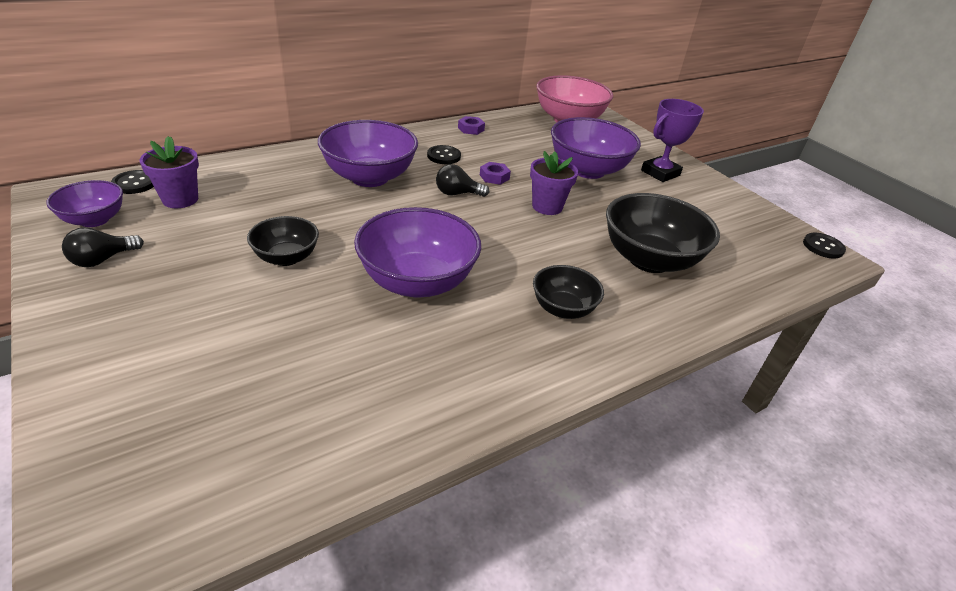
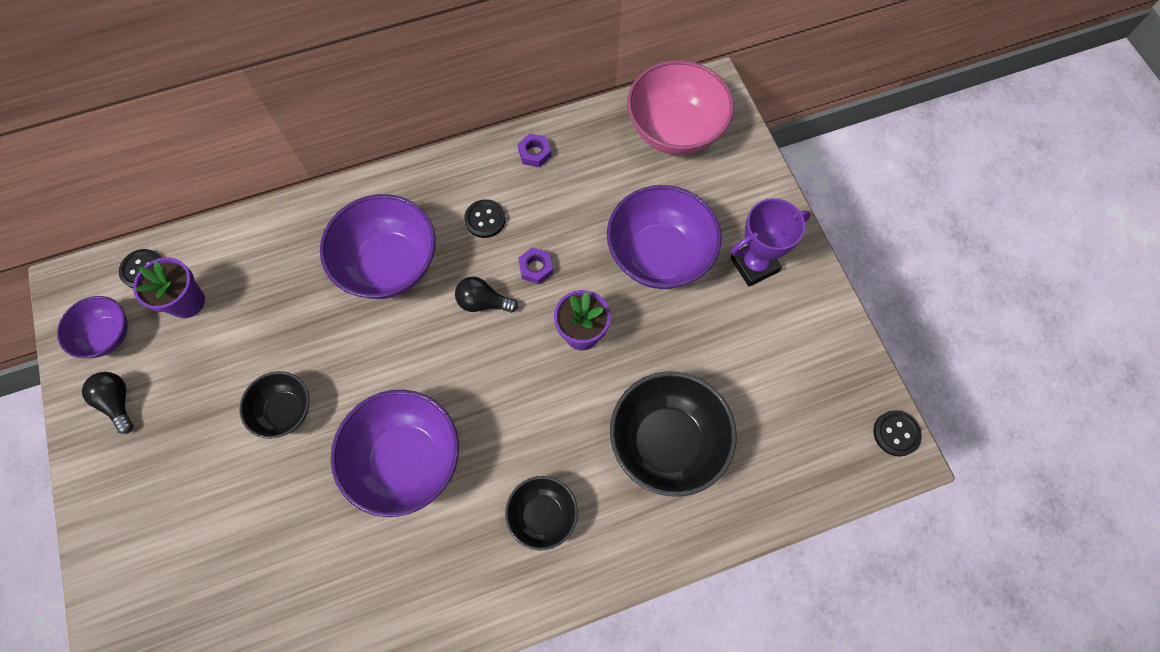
camera: 15 degrees right, 30 degrees up
black light bulb [62,227,144,267] -> black light bulb turned 90 degrees clockwise [82,372,133,434]

